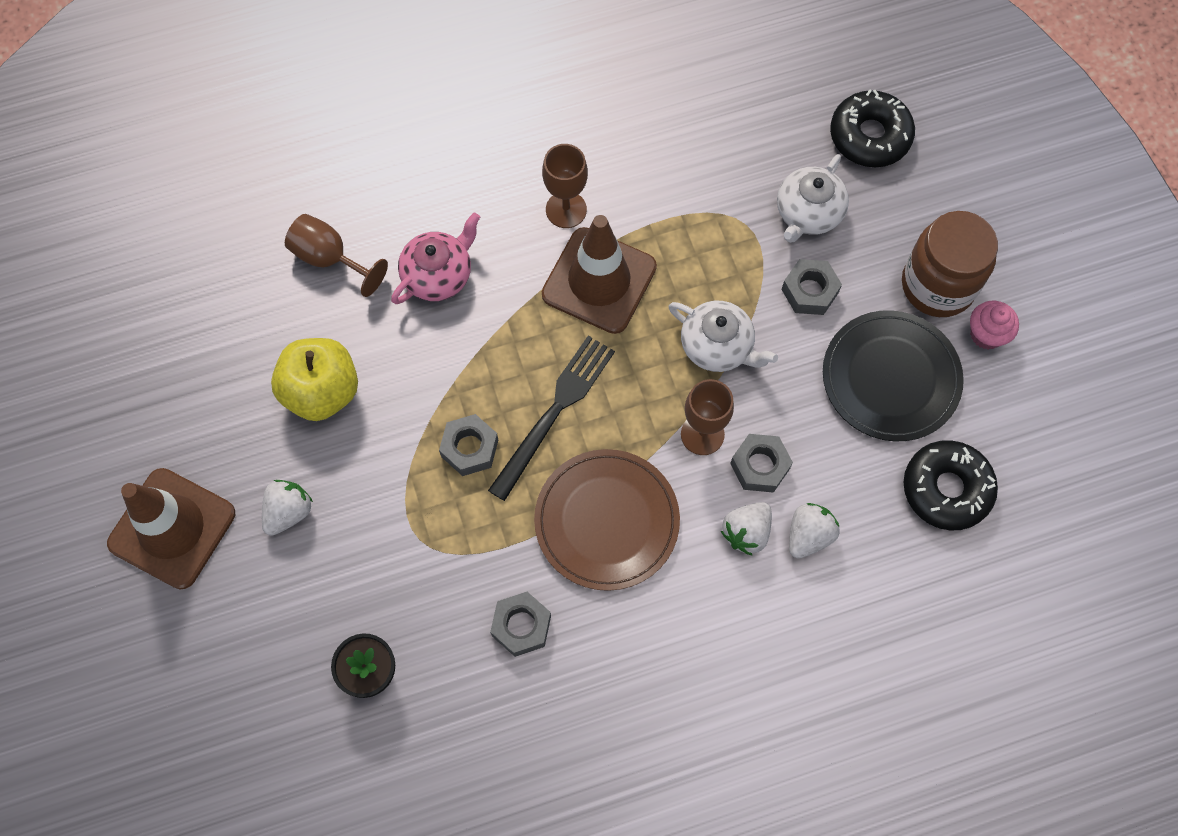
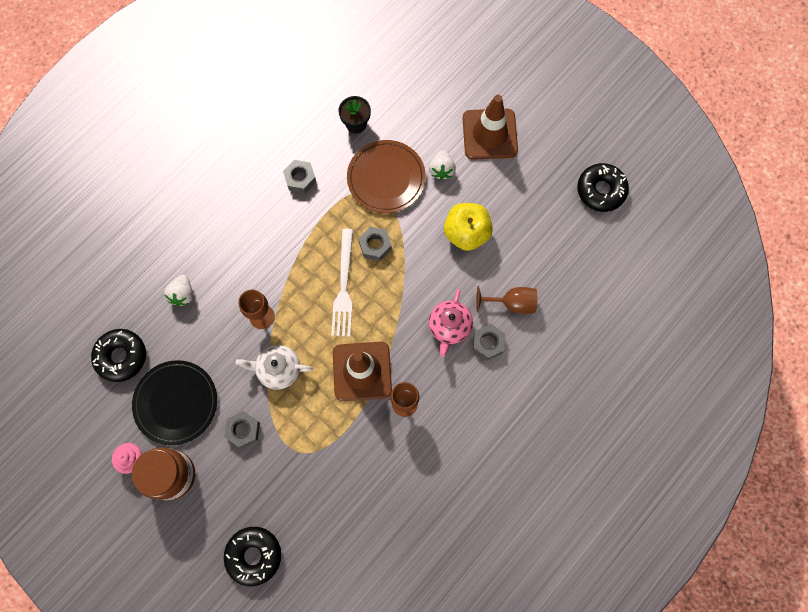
camera: 150 degrees right, 5 degrees up
black fork [488,336,615,501] -> white fork [331,229,353,337]
brown plate [534,449,680,591] -> brown plate moved to [347,140,426,213]
white strawberry [721,502,772,556] -> none
grey nut [730,434,793,493] -> grey nut moved to [473,324,505,360]
white teapot [777,154,849,243] -> none
none -> black donut [577,163,629,212]

